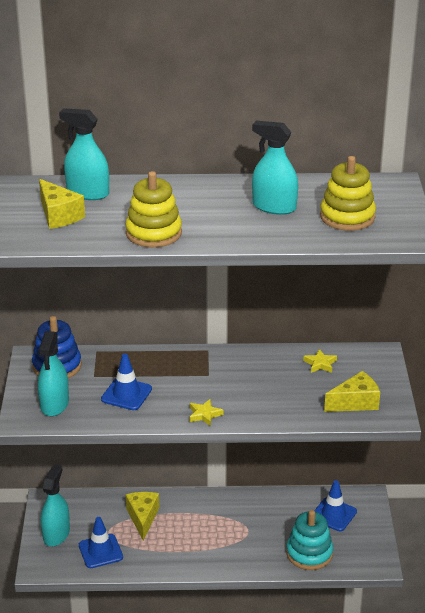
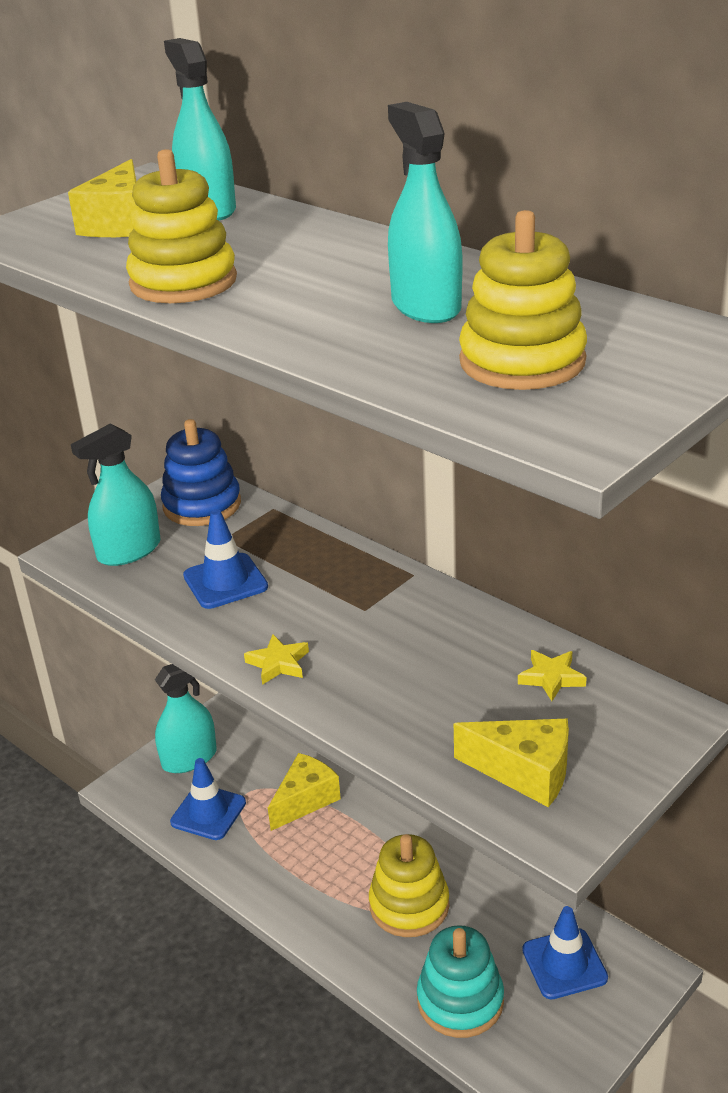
camera: 45 degrees right, 0 degrees up
none -> yellow stacking toy [369,834,449,937]

